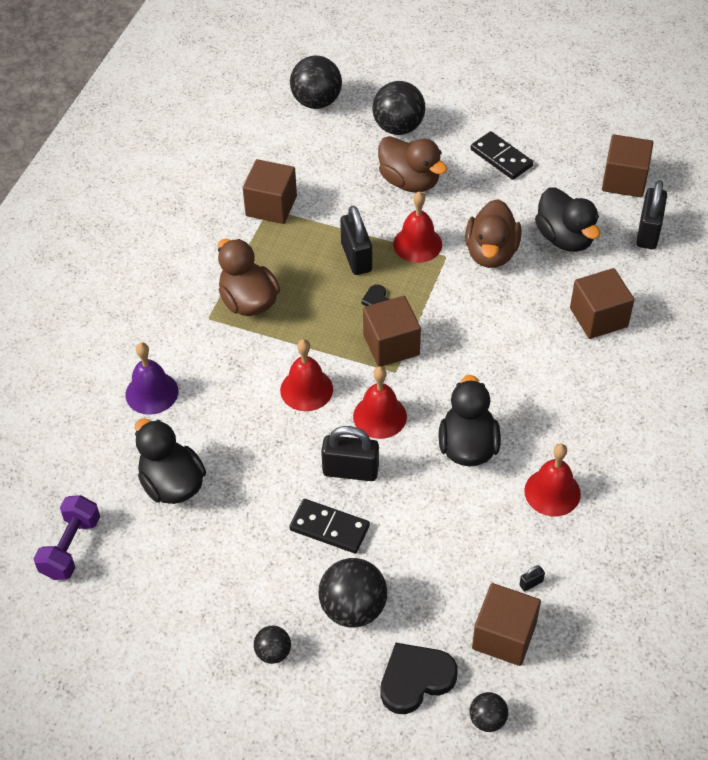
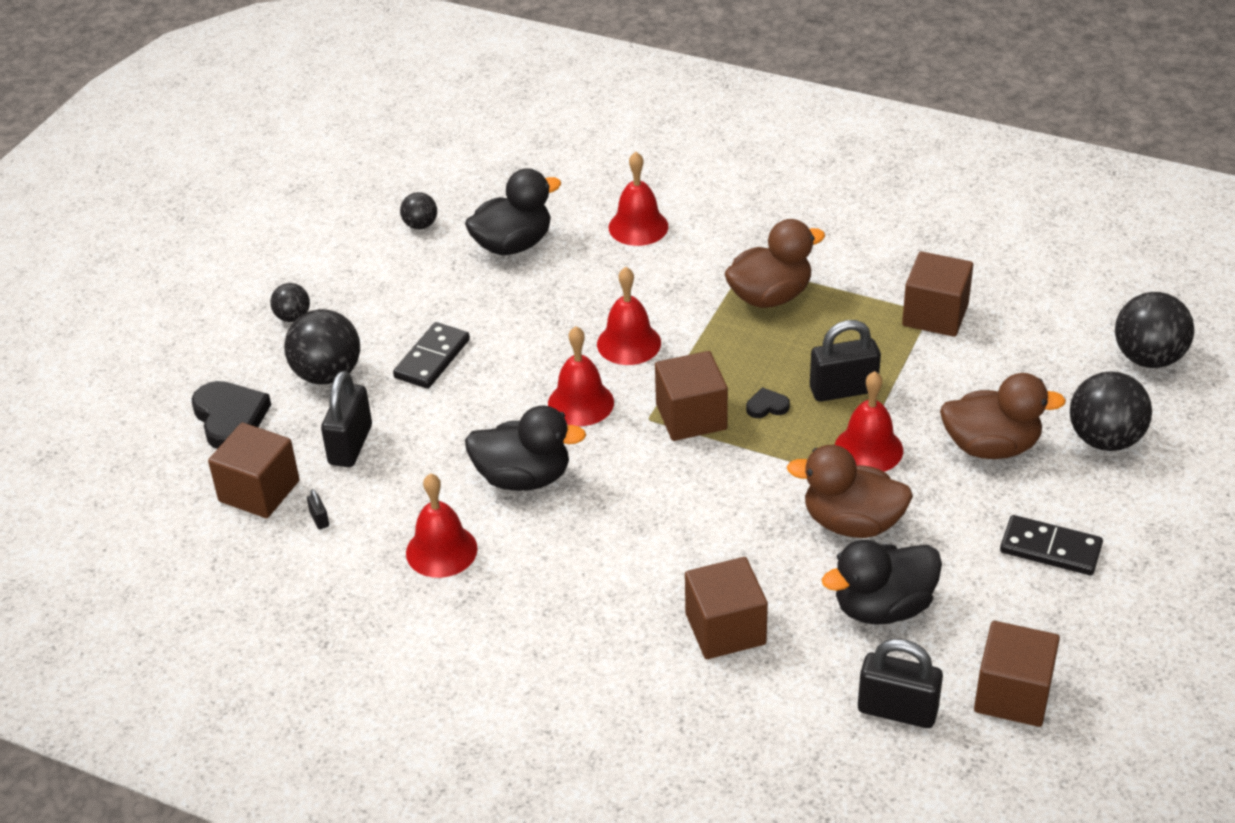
camera: 95 degrees right, 10 degrees down
purple dumbbell [33,495,100,580] -> none
purple bell [126,343,178,415] -> red bell [609,152,668,246]
black padlock [321,426,379,481] -> black padlock moved to [321,370,372,467]
brown duck [378,136,448,192] -> brown duck turned 135 degrees counterclockwise [940,373,1066,459]
black ball [469,692,508,732] -> black ball moved to [400,192,437,229]
black domino [471,131,533,180] -> black domino turned 60 degrees clockwise [1000,515,1103,575]

